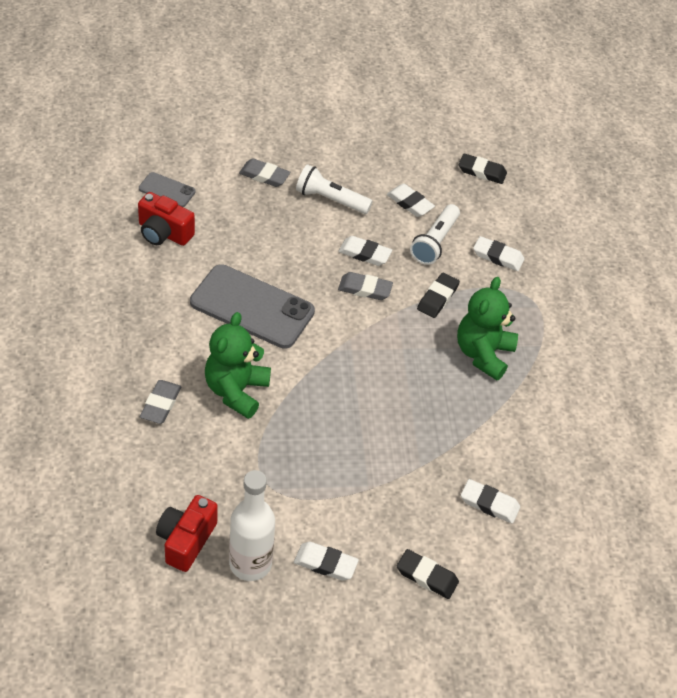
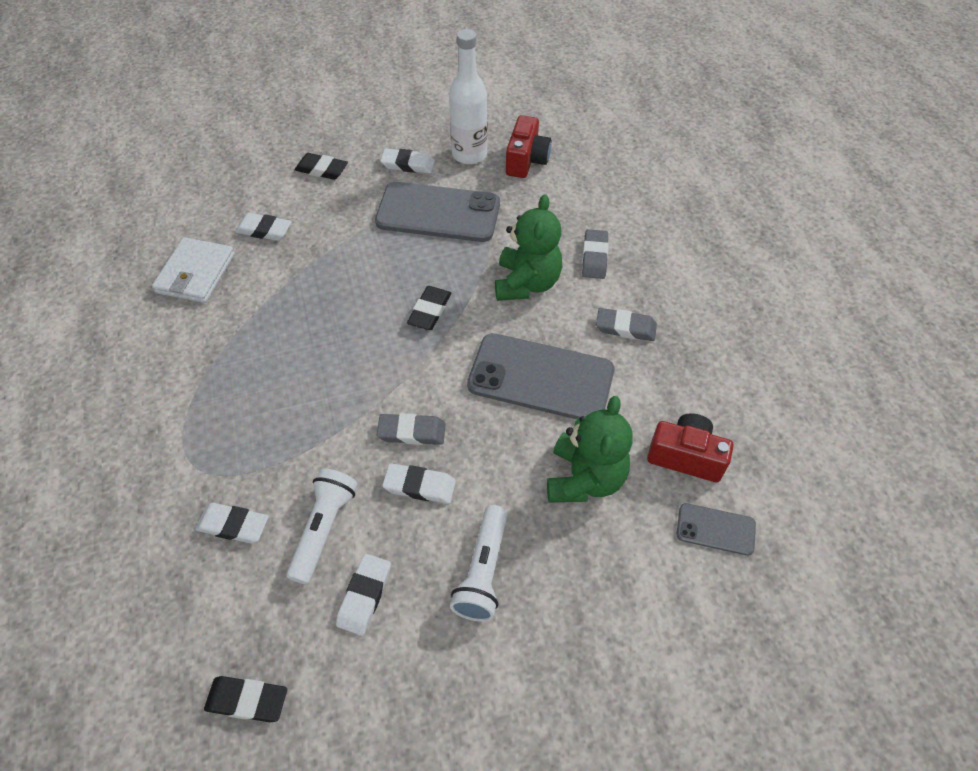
camera: 175 degrees right, 5 degrees up
grey eraser [239,158,290,187] -> grey eraser moved to [596,308,657,341]
white flashlight [296,164,373,214] -> white flashlight turned 90 degrees clockwise [450,505,508,622]
white eraser [386,184,435,217] -> white eraser turned 75 degrees clockwise [336,554,391,635]
black eraser [417,272,460,318] -> black eraser moved to [407,286,451,330]
green teddy bear [457,277,518,380] -> green teddy bear moved to [547,396,633,502]
none -> white wallet [152,237,235,303]
none -> grey phone [375,182,500,242]

